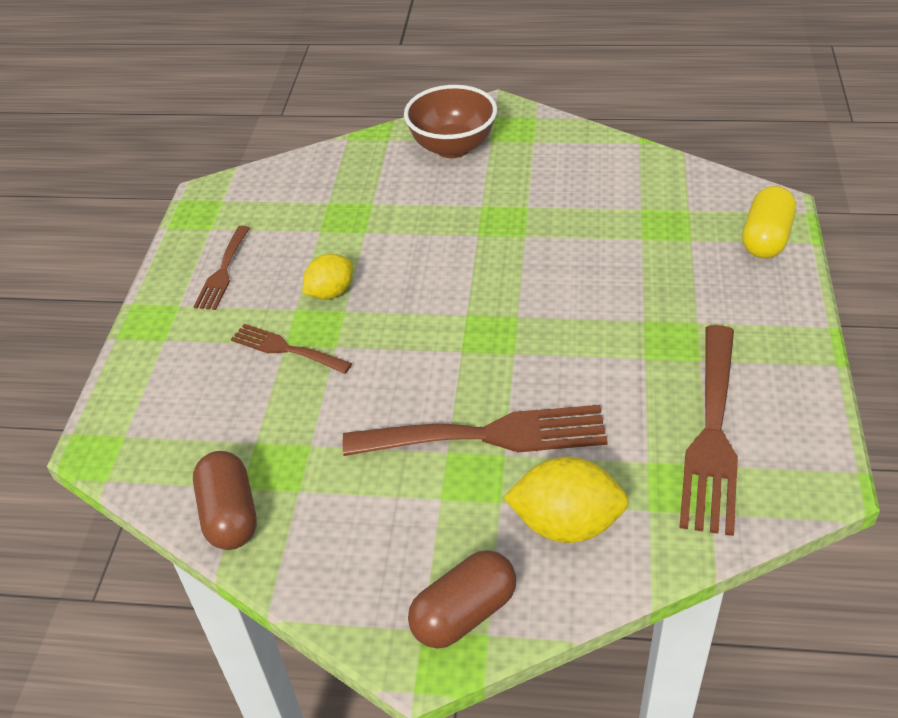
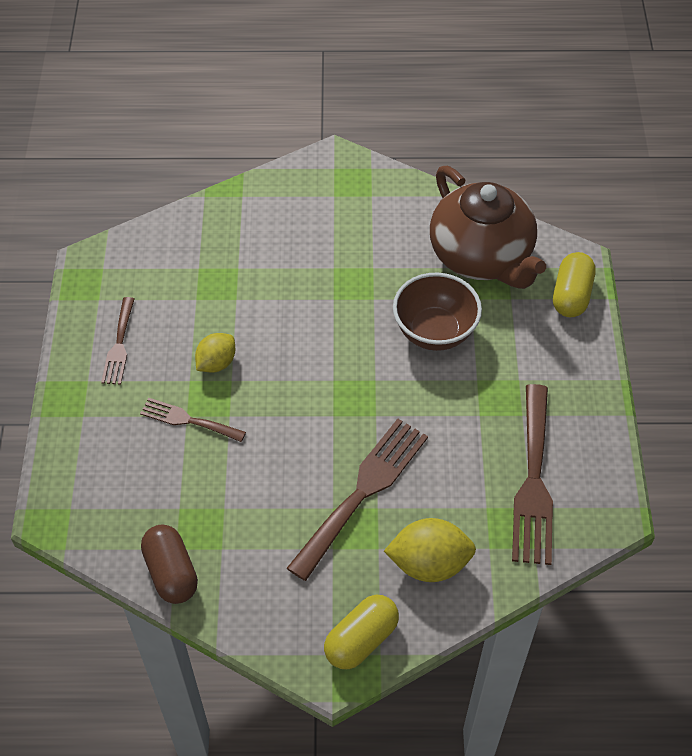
camera: 10 degrees left, 10 degrees up
brown fork [343,405,608,456] -> brown fork turned 45 degrees counterclockwise [287,419,428,581]
brown bowl [404,85,497,158] -> brown bowl moved to [393,273,482,351]
brown capsule [408,550,516,649] -> yellow capsule [324,595,399,669]
none -> brown teapot [430,166,546,289]

